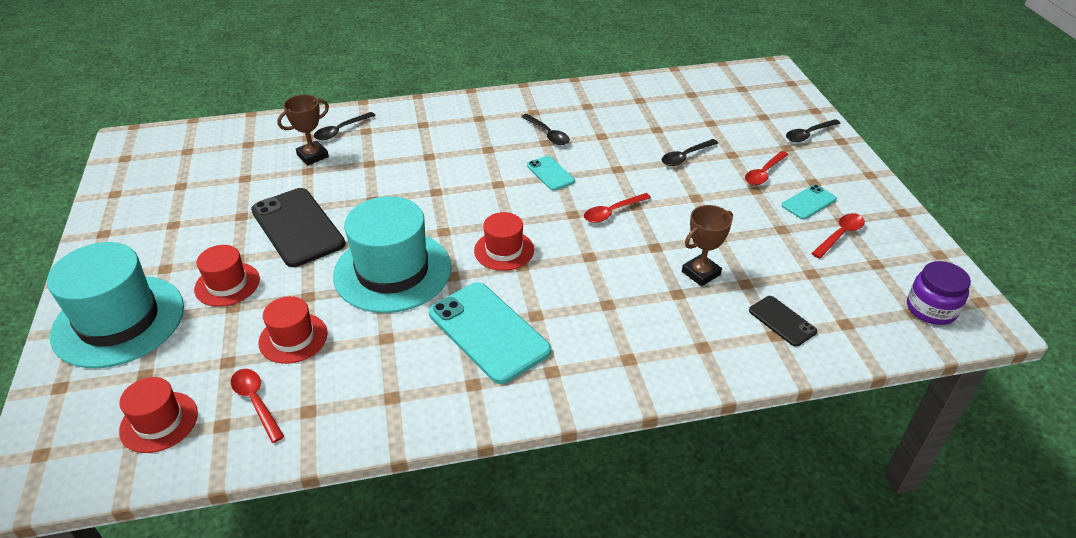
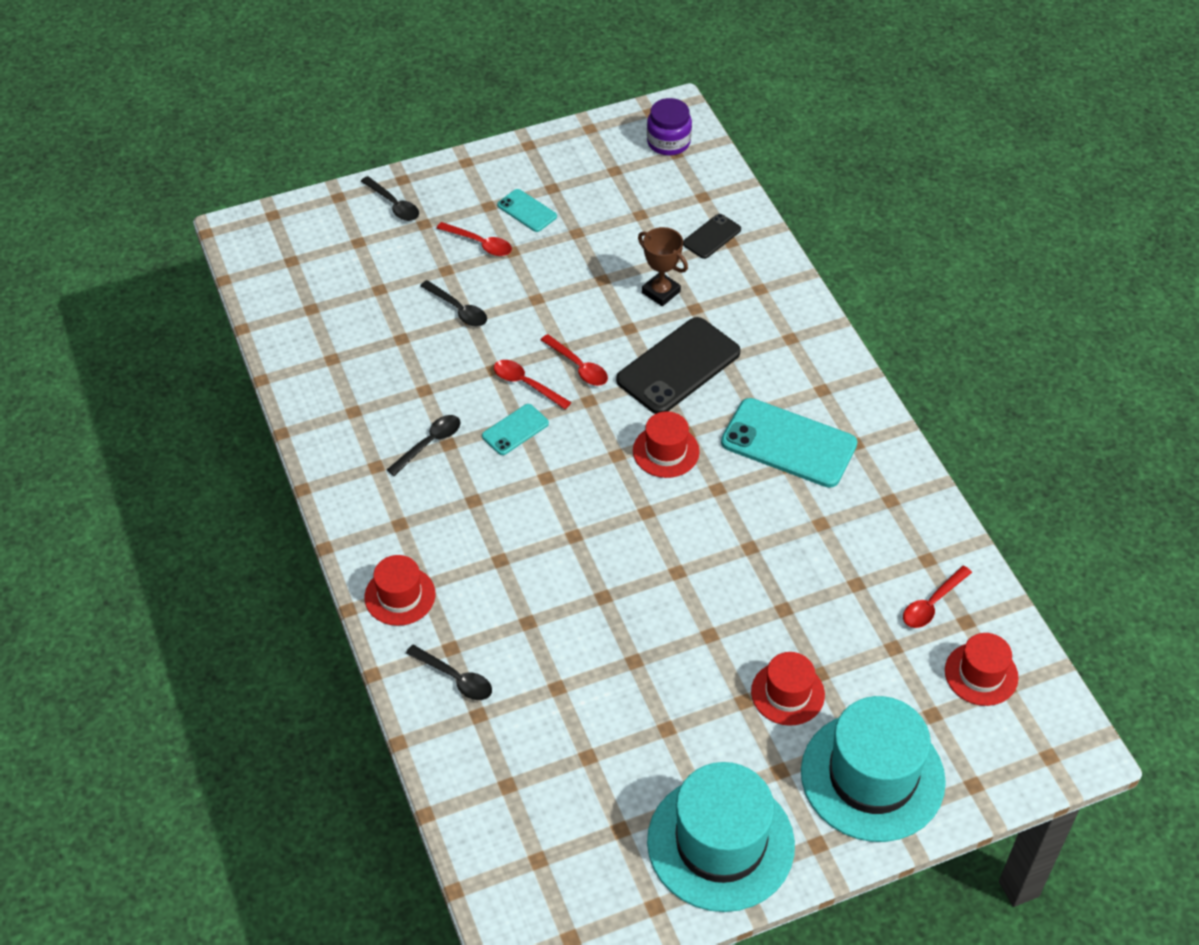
camera: 100 degrees left, 10 degrees up
black phone [251,188,345,267] -> black phone moved to [616,317,741,414]
red hat [258,296,328,364] -> red hat moved to [365,555,435,626]
brown trophy [277,94,329,165] -> none
turquoise hat [333,196,451,313] -> turquoise hat moved to [647,762,795,912]
turquoise phone [429,282,551,384] -> turquoise phone turned 75 degrees clockwise [721,398,857,488]
red spoon [811,213,865,259] -> red spoon moved to [494,360,571,409]

